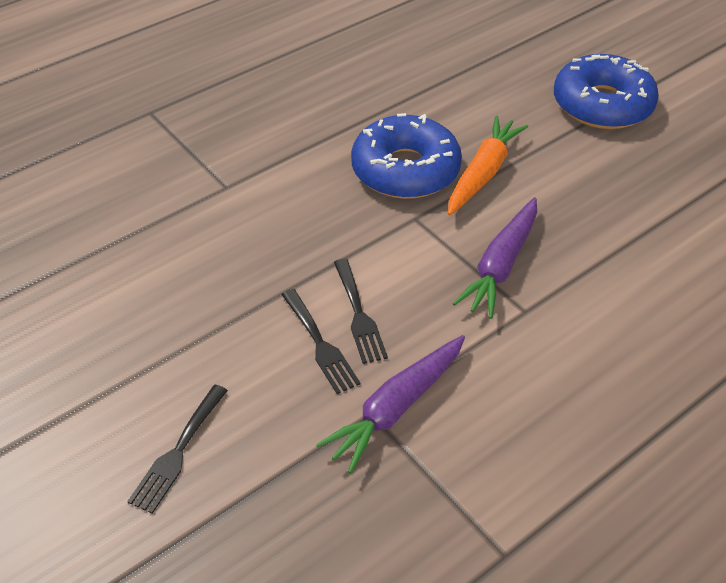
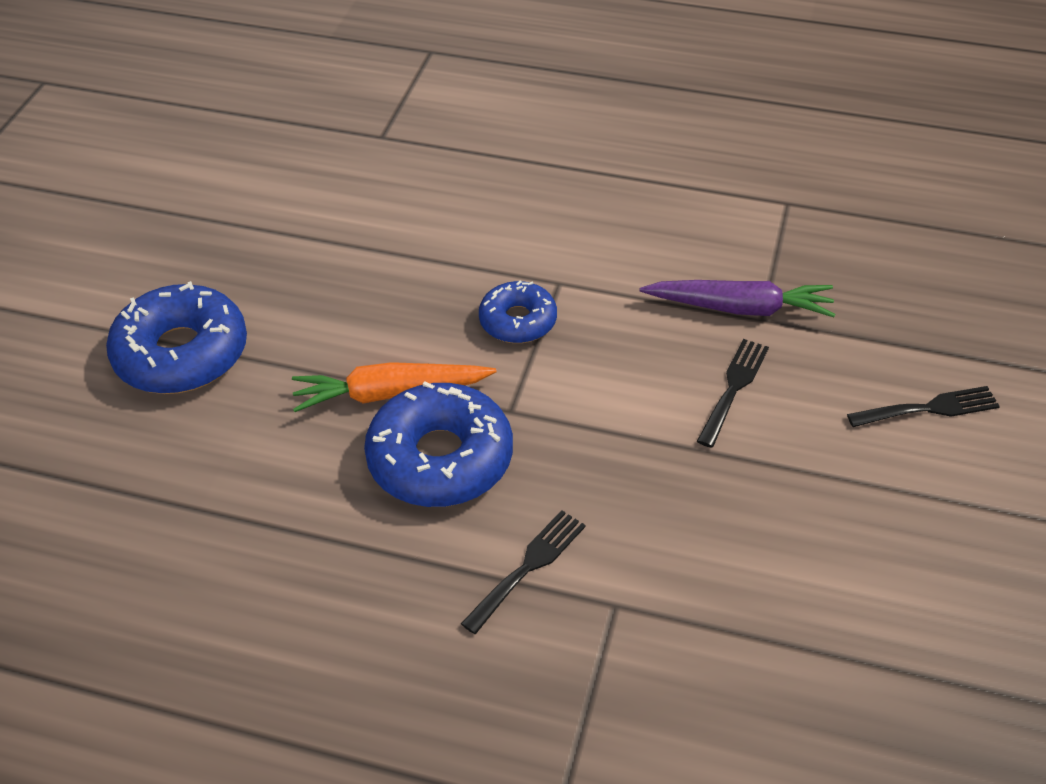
camera: 125 degrees left, 0 degrees up
black fork [334,259,388,364] -> black fork moved to [461,510,586,634]
purple carrot [452,197,537,319] -> blue donut [479,281,557,343]

